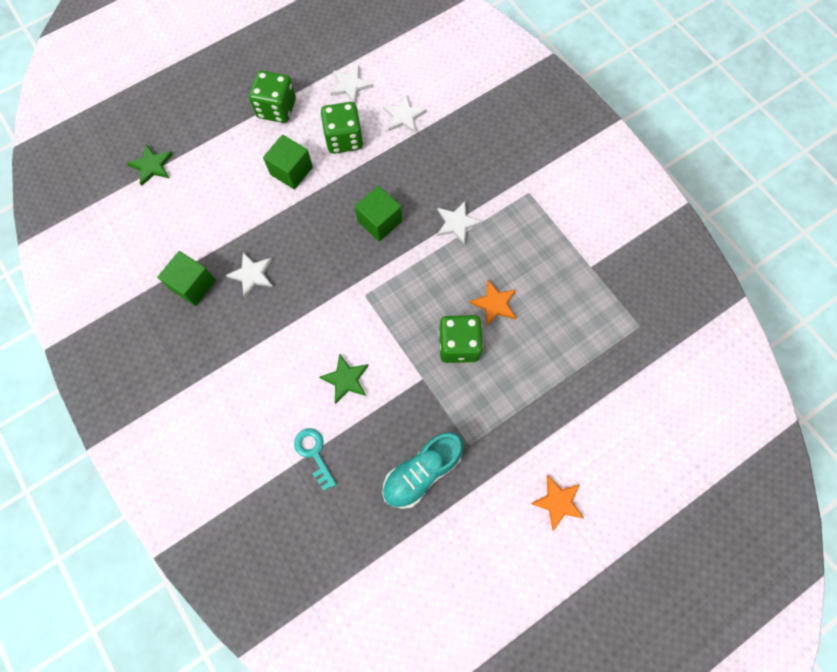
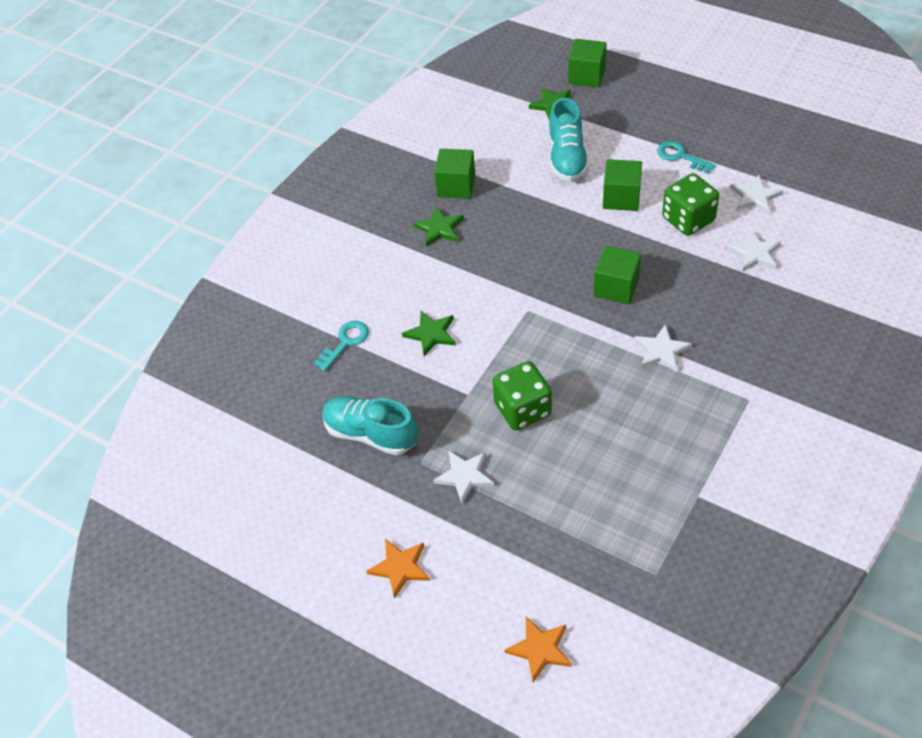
camera: 70 degrees right, 20 degrees down
white star [226,252,273,298] -> white star moved to [433,451,494,503]
green dice [249,70,296,123] -> turquoise key [657,141,716,174]
orange star [470,280,517,327] -> orange star moved to [504,617,572,682]
none -> green star [413,207,464,247]
none -> turquoise shoe [548,98,589,181]
none -> green cube [568,39,607,87]

